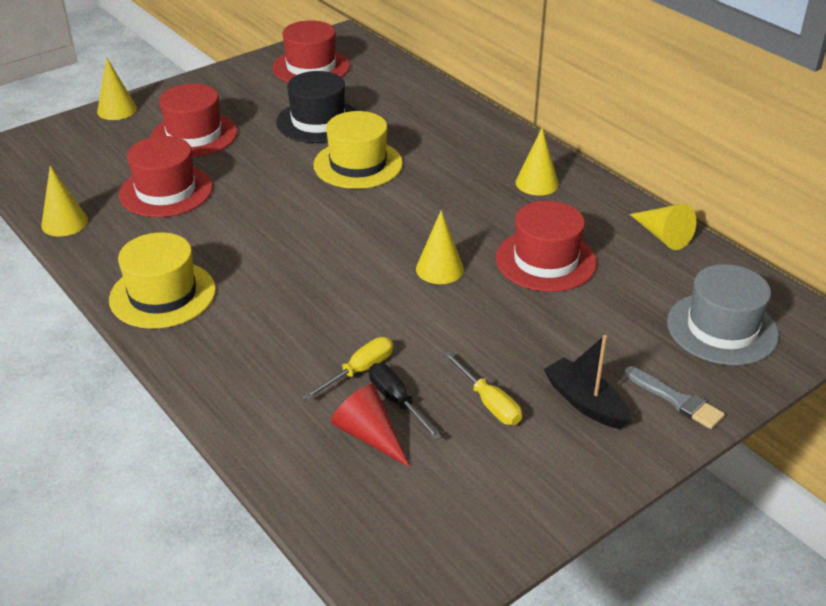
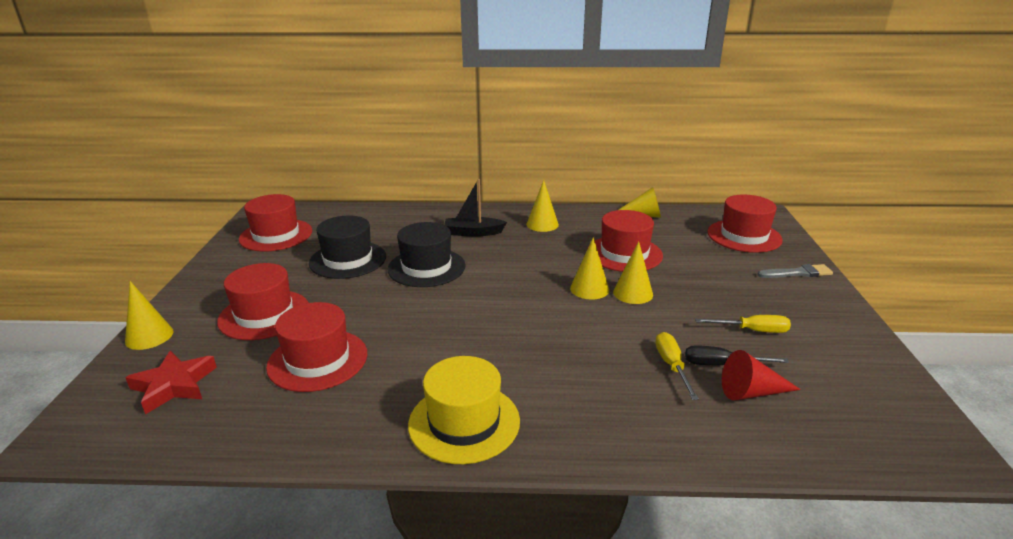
camera: 50 degrees left, 10 degrees down
yellow cone [41,165,88,236] -> yellow cone moved to [613,241,653,304]
yellow hat [314,111,403,189] -> black hat [387,222,466,287]
black boat [543,335,631,429] -> black boat moved to [444,179,507,236]
grey hat [667,264,779,366] -> red hat [708,195,783,253]
none -> red star [125,351,217,414]

